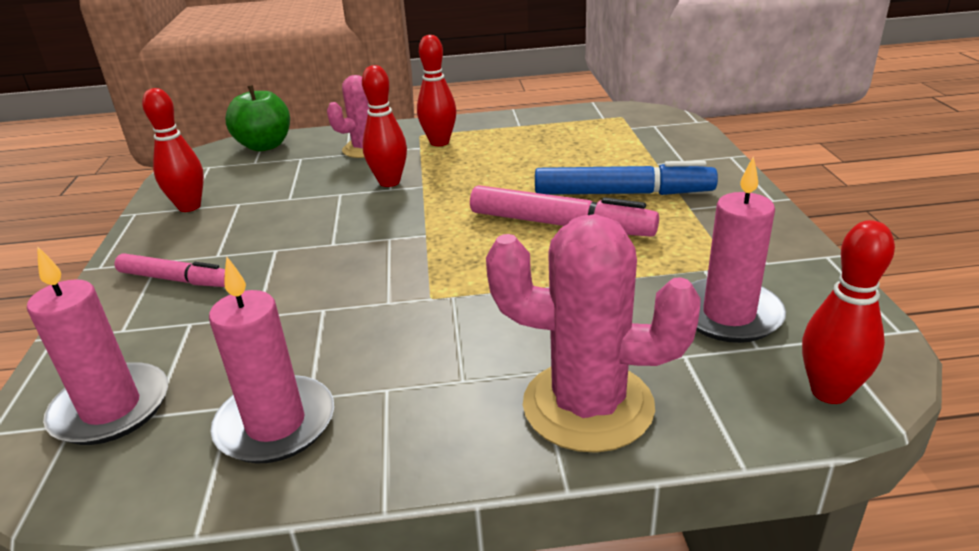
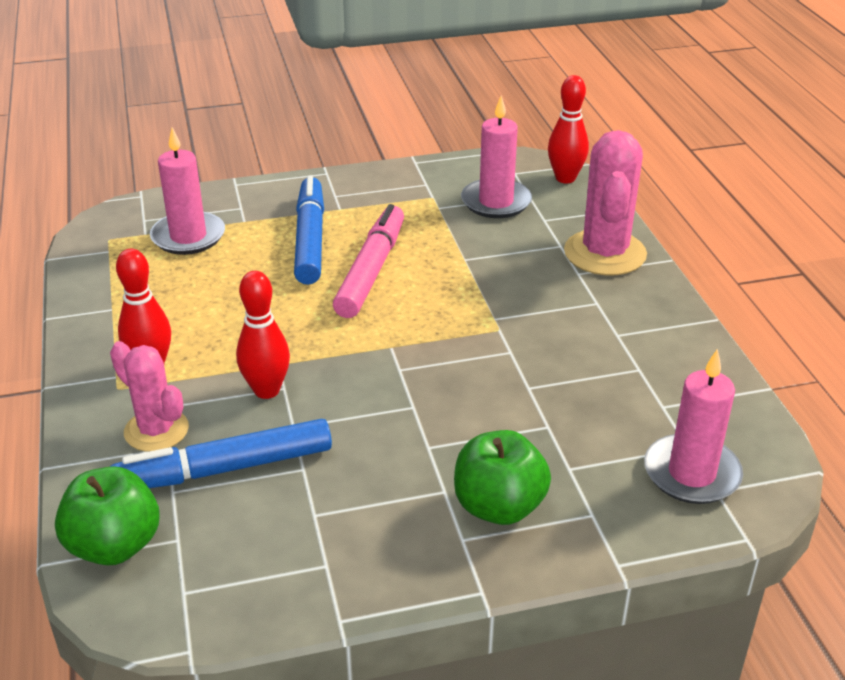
camera: 100 degrees left, 5 degrees up
pink marker [114,253,225,287] -> green apple [454,430,551,525]
red bowling pin [142,88,204,212] -> none
pink candle [209,257,334,464] -> pink candle moved to [150,127,225,255]
none -> blue marker [110,419,332,488]

